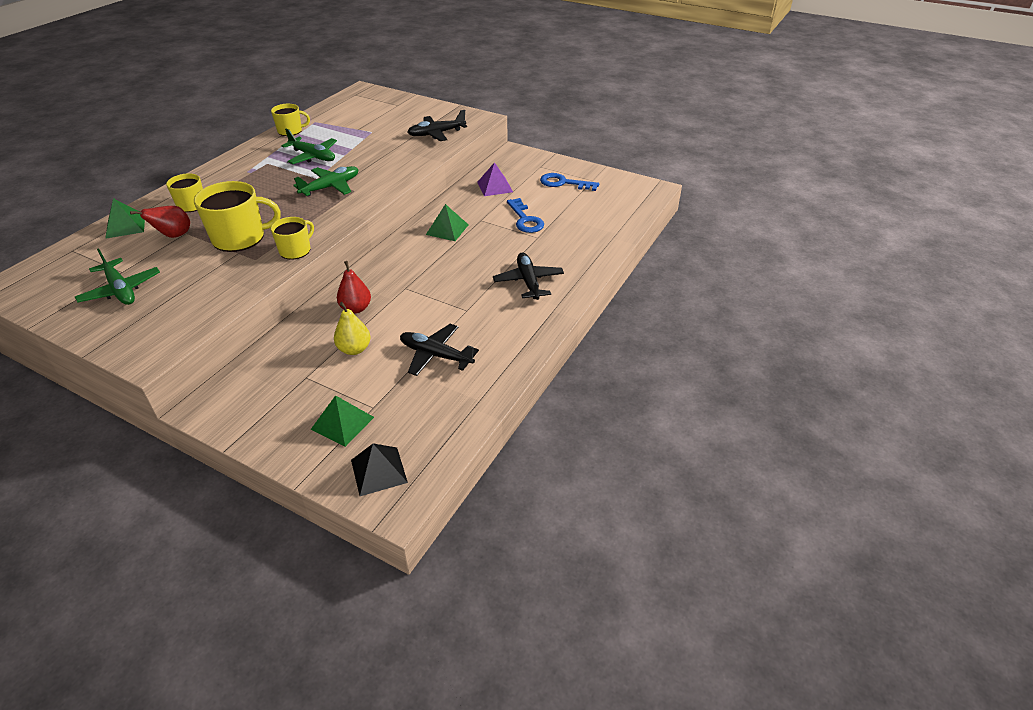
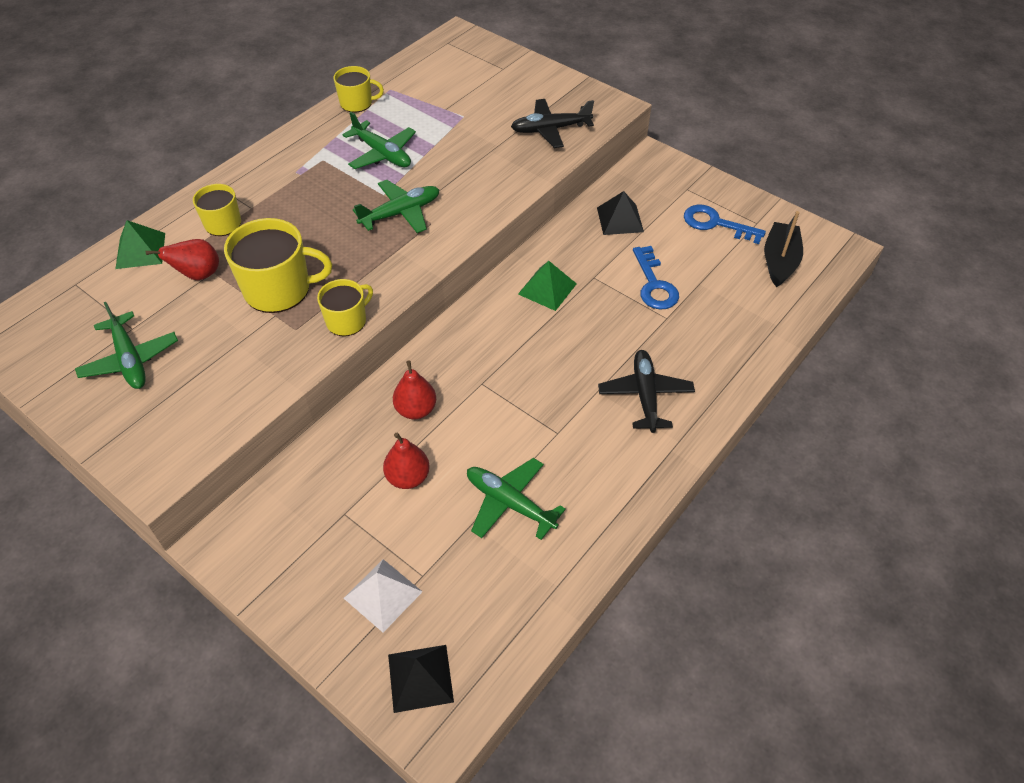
camera: 10 degrees right, 10 degrees up
green pyramid [310,395,374,447] -> white pyramid [344,559,423,632]
yellow pear [334,302,370,355] -> red pear [383,433,430,489]
black plane [400,324,479,376] -> green plane [467,458,566,540]
purple pyramid [477,162,513,196] -> black pyramid [597,191,644,235]
none -> black boat [764,211,803,287]

